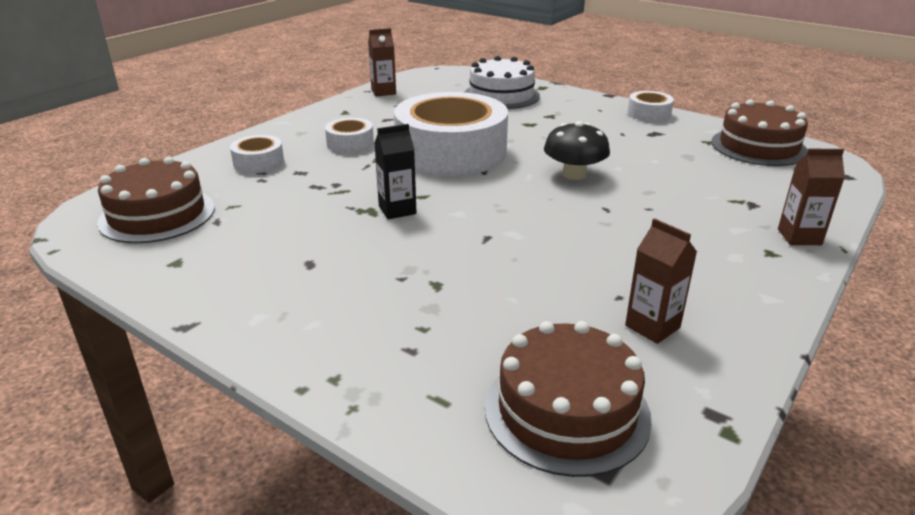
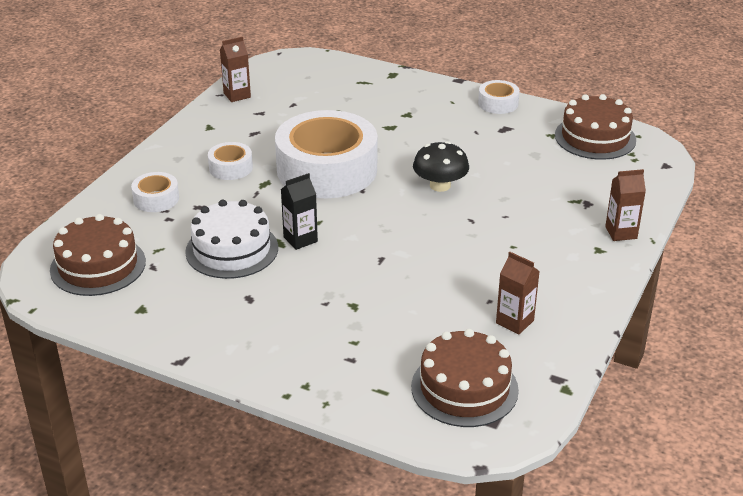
camera: 10 degrees left, 5 degrees up
white cake [464,56,540,109] -> white cake moved to [185,200,278,279]

